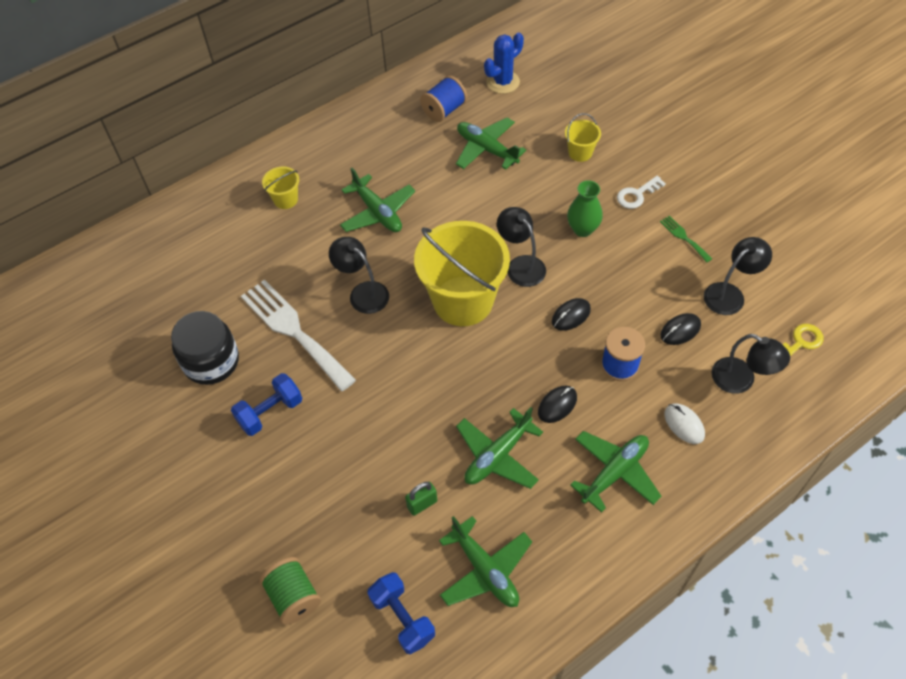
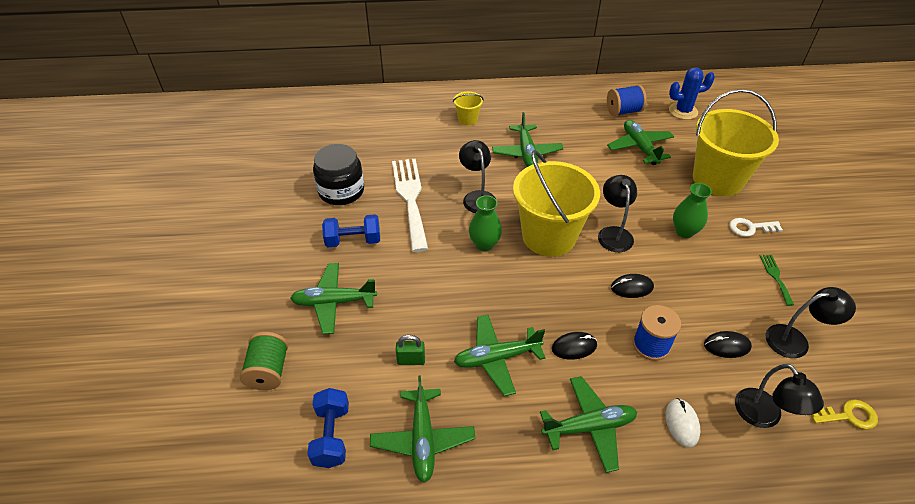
camera: 30 degrees right, 10 degrees down
yellow bucket [565,113,601,162] -> yellow bucket [693,89,779,196], size x2.30
none -> green plane [290,263,377,334]
none -> green vase [469,195,502,251]

